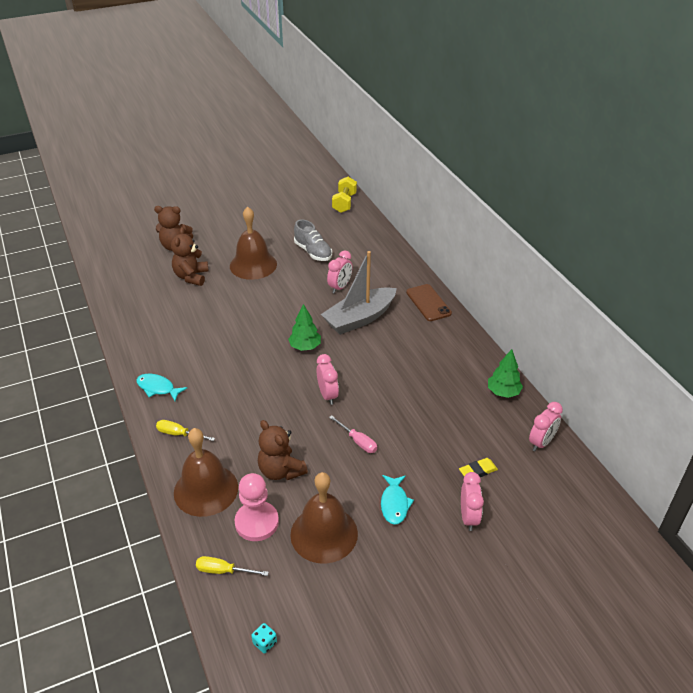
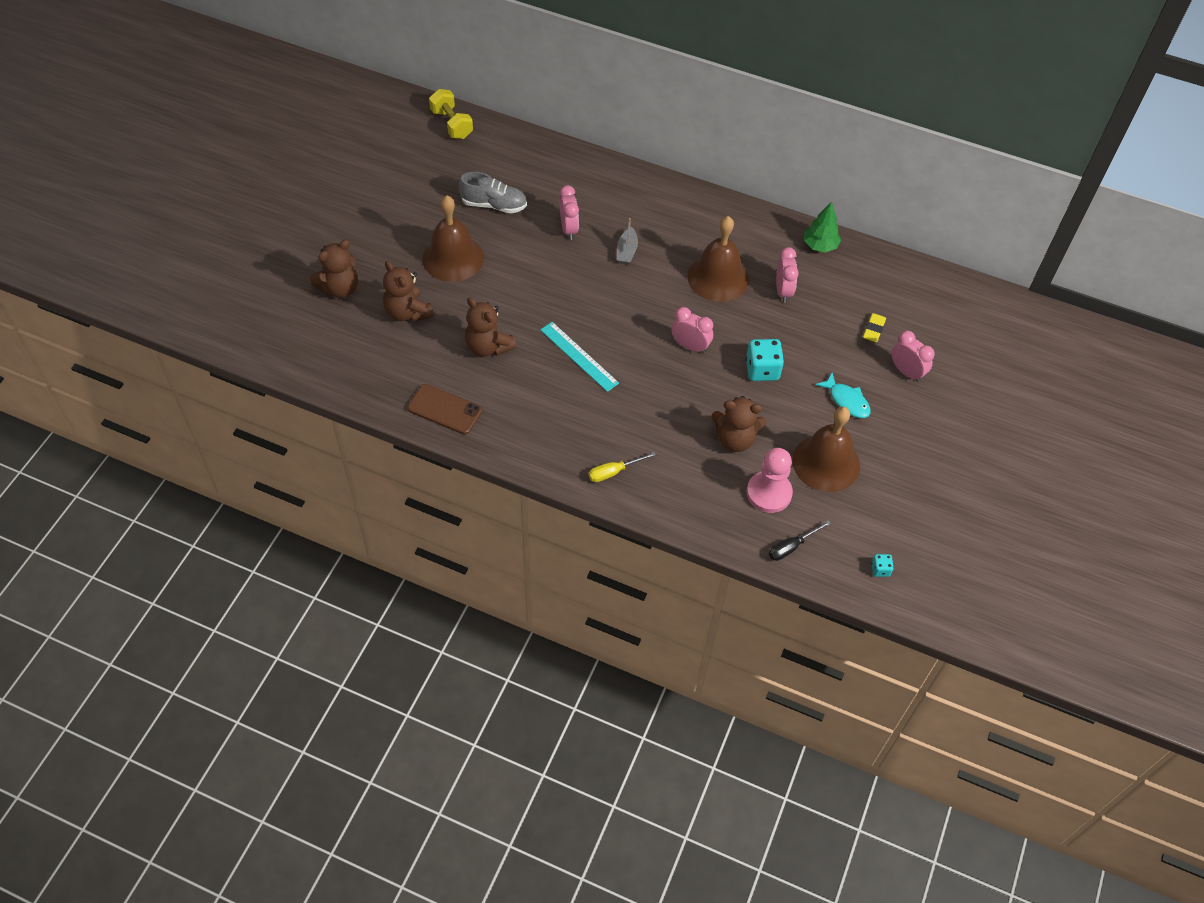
camera: 45 degrees left, 15 degrees up
turquoise fish [136,374,187,401] -> none
brown bell [174,428,238,517] -> brown bell moved to [687,216,749,302]
yellow screwdriver [196,556,269,576] -> black screwdriver [769,520,831,561]
green tree [288,304,321,351] -> none
grey boat [321,251,397,335] -> grey boat [617,218,638,265], size x0.46
pink screwdriver [329,415,377,453] -> turquoise dice [746,339,784,381]
brown phone [406,284,452,321] -> brown phone moved to [407,384,482,434]
pink clock [529,402,563,451] -> pink clock moved to [776,247,799,303]
none -> brown teddy bear [465,297,516,357]
none -> turquoise ruler [540,322,619,392]

